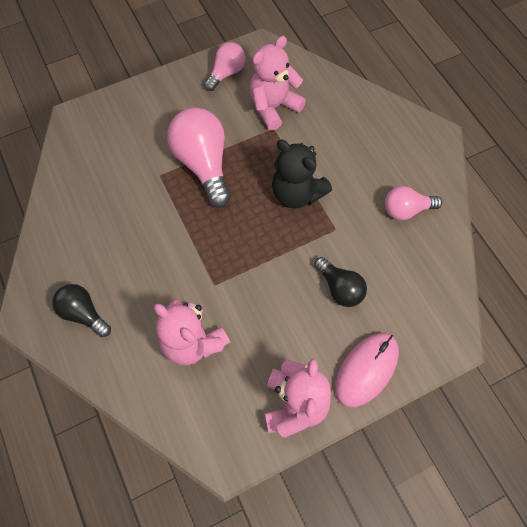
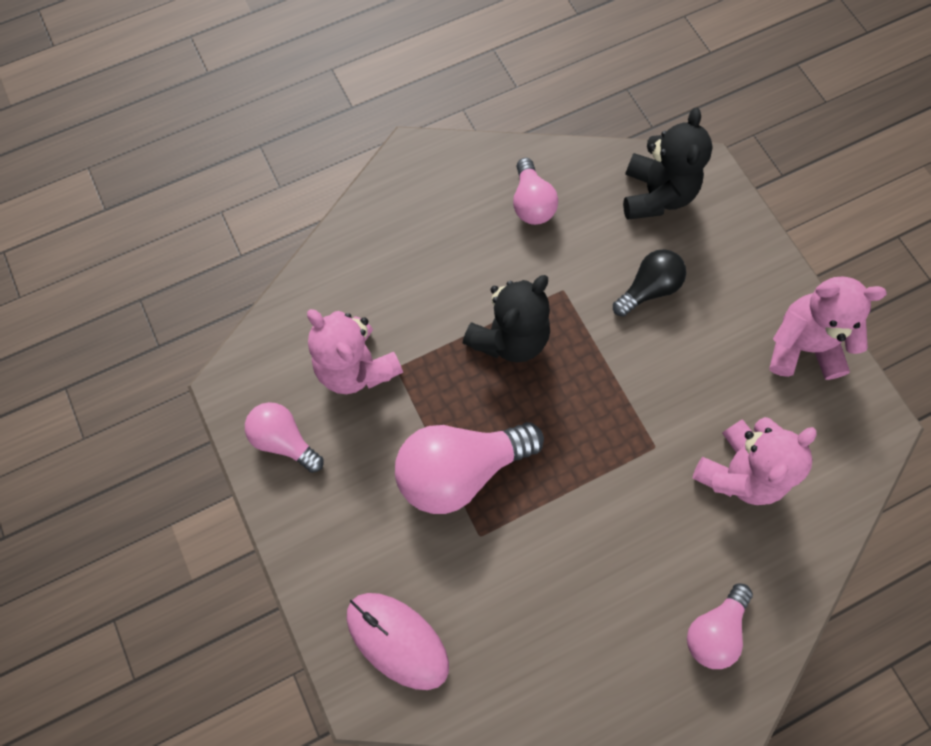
camera: 90 degrees left, 5 degrees up
black light bulb [52,284,111,337] -> pink light bulb [687,583,753,669]
pink mouse [335,333,399,408] -> pink mouse moved to [346,593,449,690]
none -> black teddy bear [623,108,713,220]

